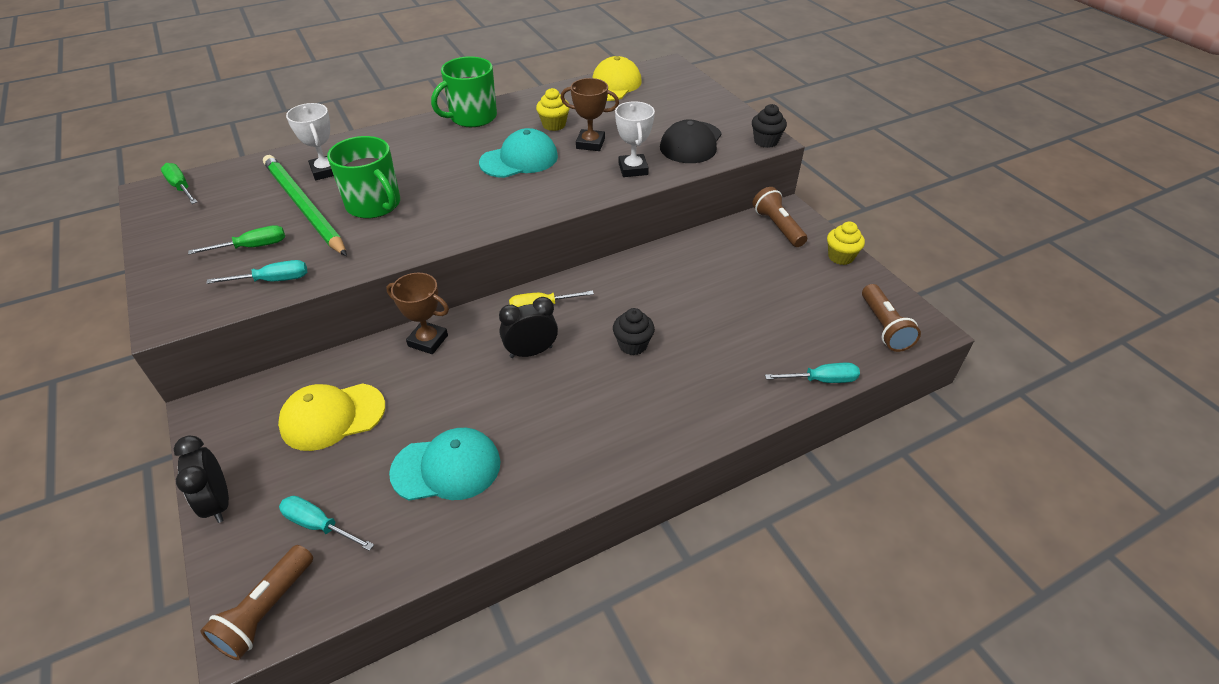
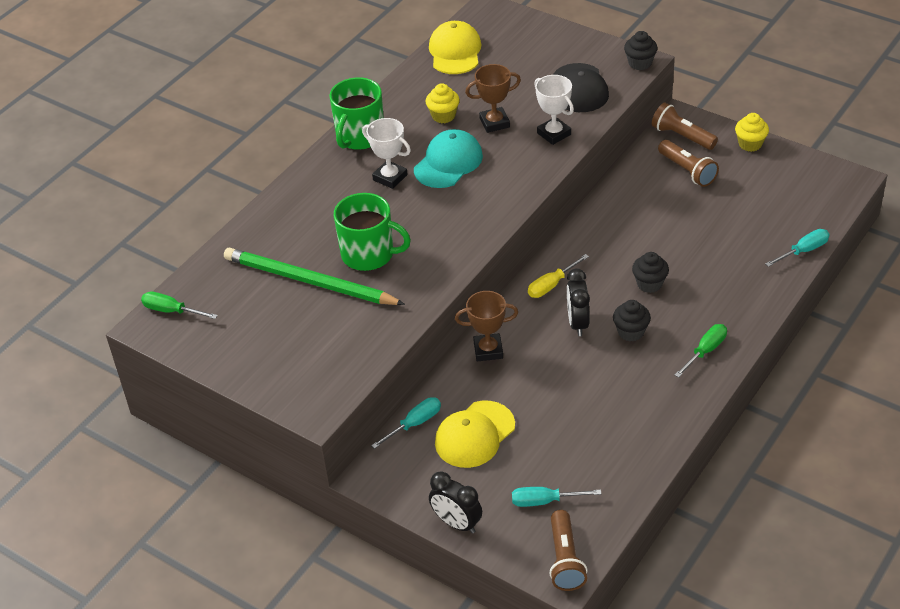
camera: 25 degrees left, 0 degrees up
green screwdriver [188,225,285,254] -> green screwdriver moved to [675,324,727,378]
turquoise screwdriver [206,260,307,284] -> turquoise screwdriver moved to [371,397,441,449]
white trophy [286,103,334,180] -> white trophy moved to [362,118,411,189]
turquoise cap [389,428,500,501] -> none
black clock [499,297,558,358] -> black clock turned 45 degrees counterclockwise [567,269,590,336]
brown flashlight [862,284,921,352] -> brown flashlight moved to [658,140,719,187]
none -> black cupcake [613,300,651,342]

